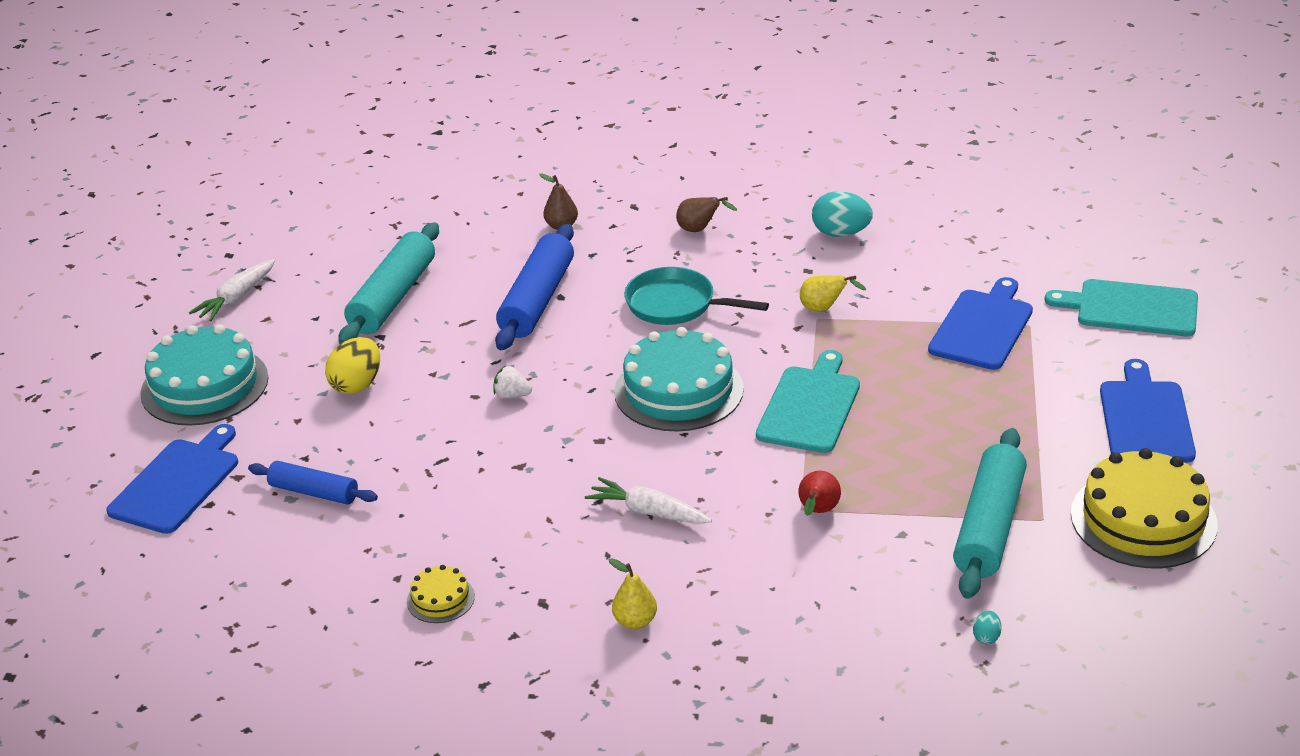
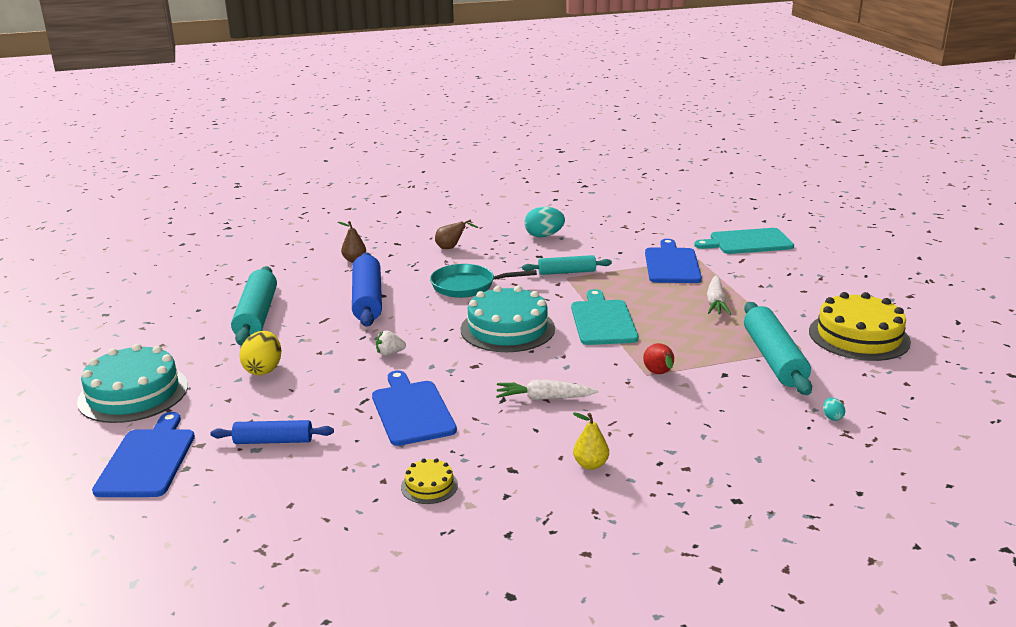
camera: 25 degrees left, 10 degrees down
white carrot [189,259,275,321] -> white carrot moved to [707,275,731,315]
yellow pear [800,275,866,312] -> turquoise rolling pin [522,255,612,275]
blue cutting board [1100,359,1196,463] -> blue cutting board moved to [372,370,457,446]

